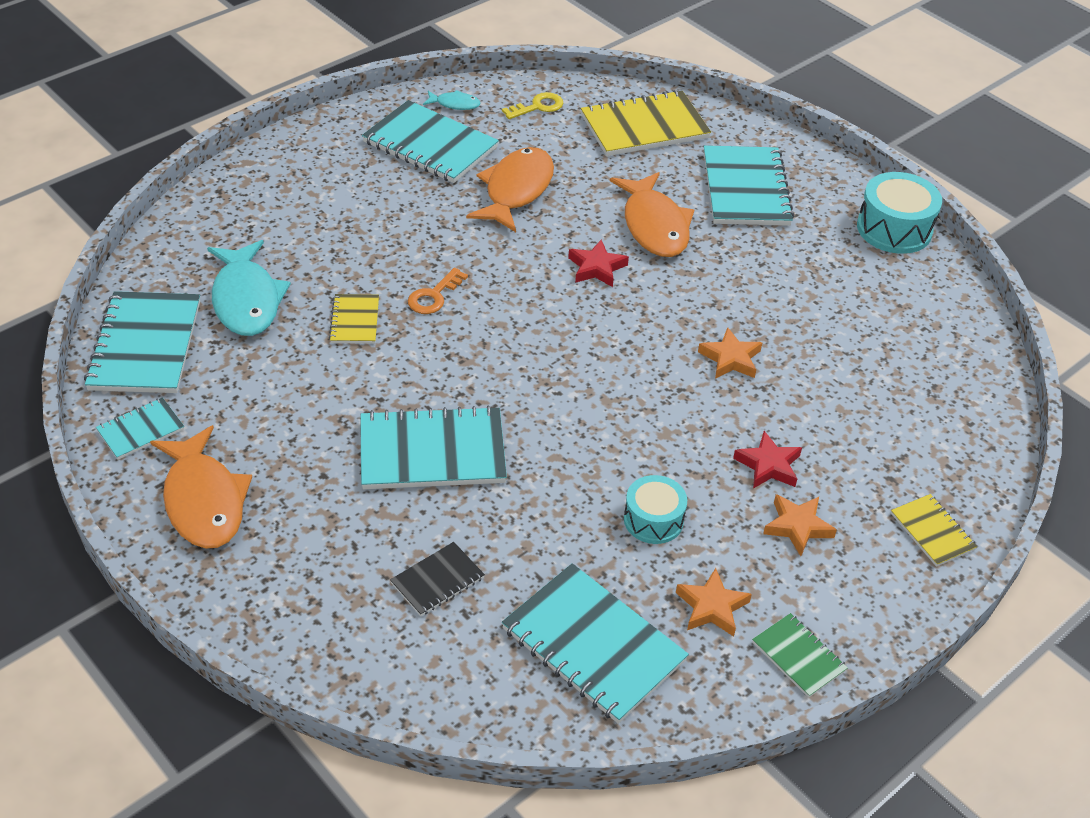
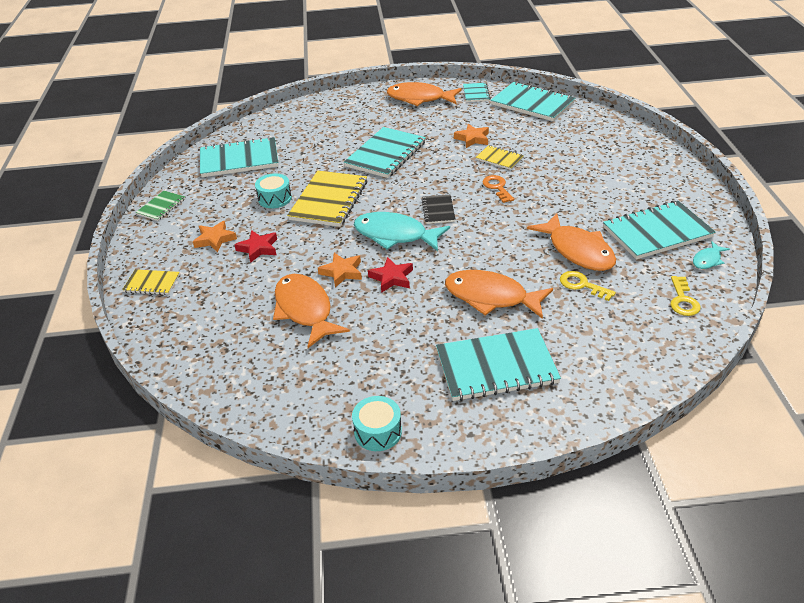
camera: 130 degrees right, 5 degrees down
turquoise fish [207,240,291,336] -> turquoise fish moved to [354,212,450,251]
black notebook [390,542,485,616] -> black notebook moved to [421,195,456,224]
red star [568,240,629,287] -> red star moved to [368,257,413,293]
yellow notebook [581,90,711,156] -> yellow notebook moved to [287,171,367,227]
orange star [676,568,752,637] -> orange star moved to [454,124,489,148]
turquoise notebook [704,145,794,226] -> turquoise notebook turned 45 degrees counterclockwise [436,328,561,401]
green notebook [752,613,848,698] -> green notebook turned 60 degrees counterclockwise [136,191,185,221]
turquoise drum [857,172,942,254] -> turquoise drum [352,396,402,451], size x0.65
none -> orange fish [273,274,350,348]
none -> yellow key [560,271,616,301]

